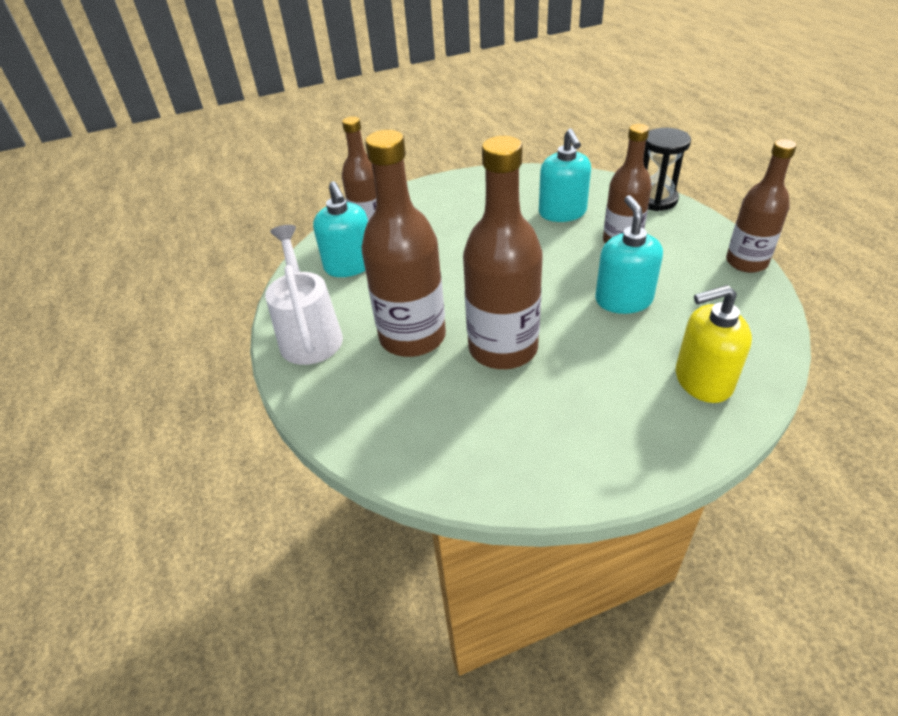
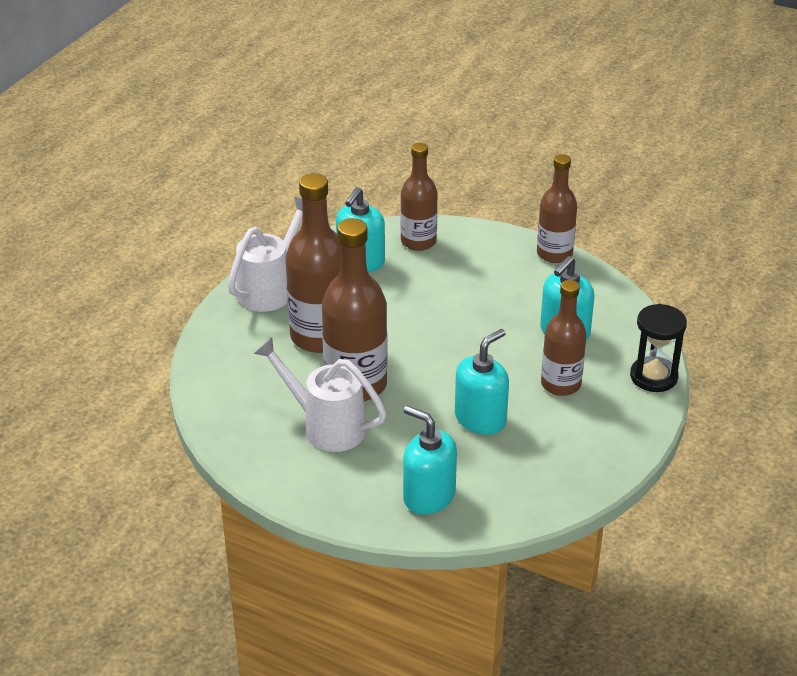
camera: 45 degrees right, 5 degrees down
yellow soap dispenser [676,285,752,403] -> turquoise soap dispenser [403,406,457,515]
brown bottle [726,139,797,273] -> brown bottle moved to [537,154,577,263]
none -> white watering can [253,337,387,452]

